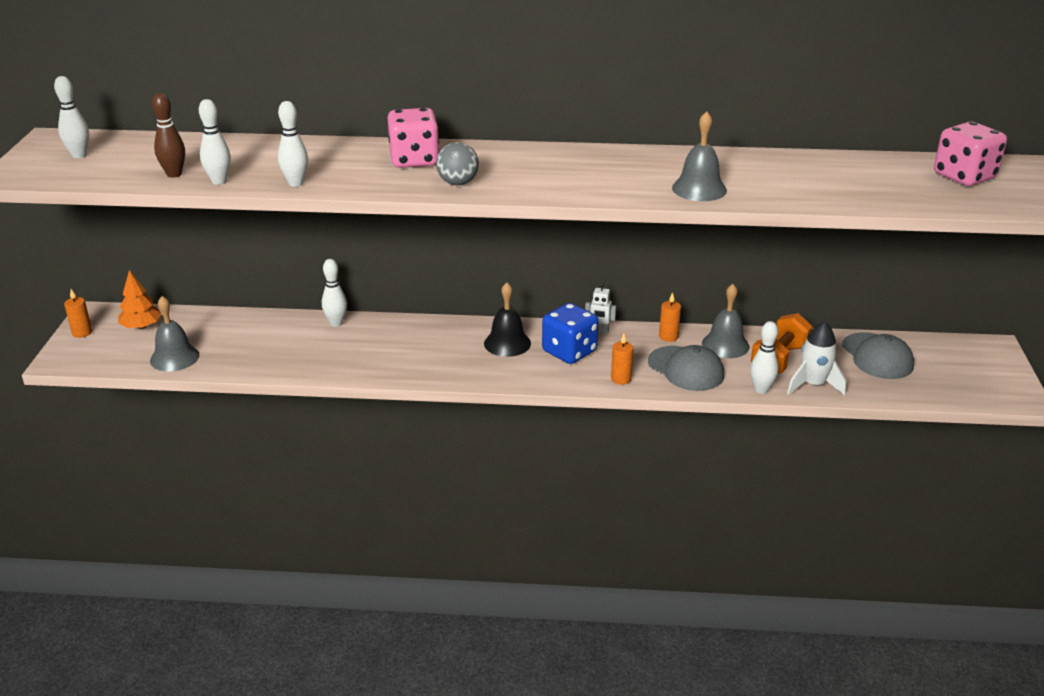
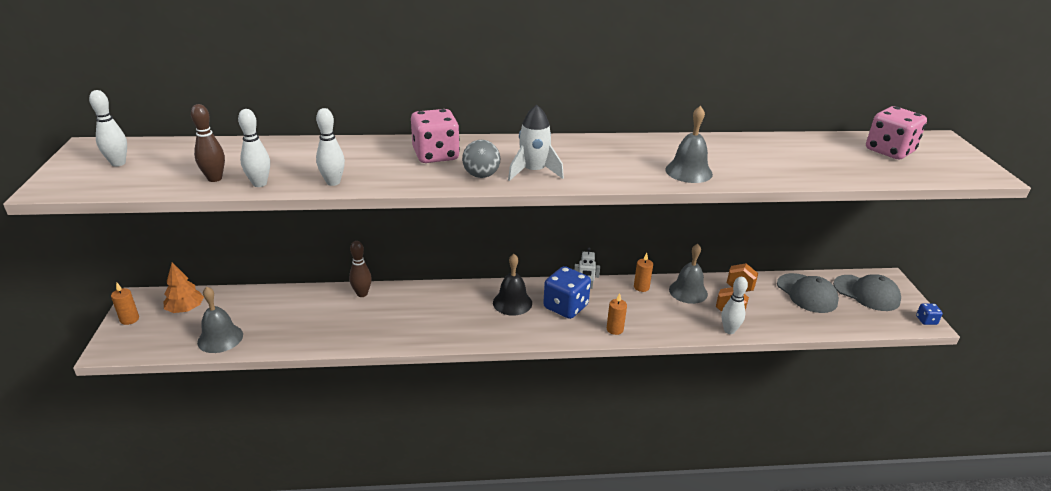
camera: 10 degrees left, 0 degrees up
white bowling pin [322,259,347,327] -> brown bowling pin [349,241,372,297]
grey cap [648,345,724,391] -> grey cap moved to [833,274,901,311]
white rocket [787,321,846,395] -> white rocket moved to [508,105,564,181]
none -> blue dice [916,304,943,325]

